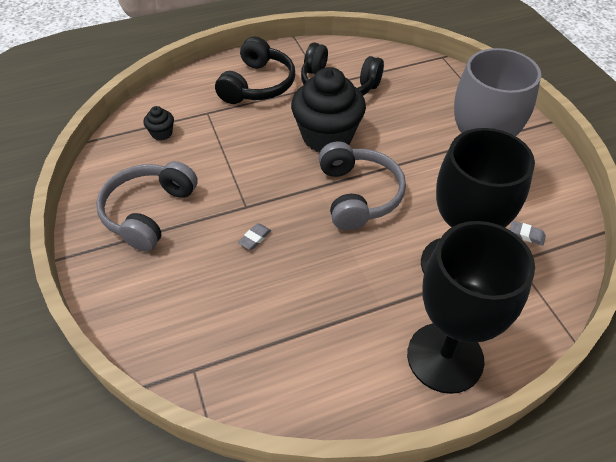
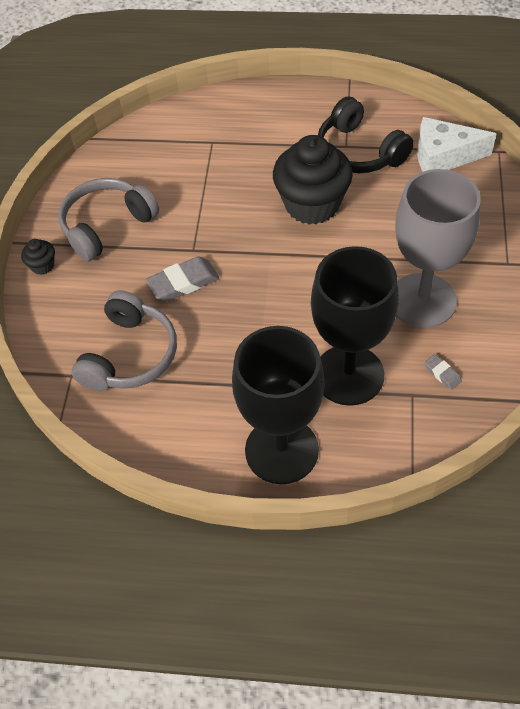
camera: 30 degrees right, 5 degrees up
black cupcake [143,106,174,140] -> black cupcake moved to [21,239,55,275]
black headphones [215,37,295,104] -> none
grey eraser [238,223,271,250] -> grey eraser [145,256,219,301], size x1.95
grey headphones [319,142,406,230] -> grey headphones moved to [72,290,177,391]
none -> white cheese [417,117,497,172]

